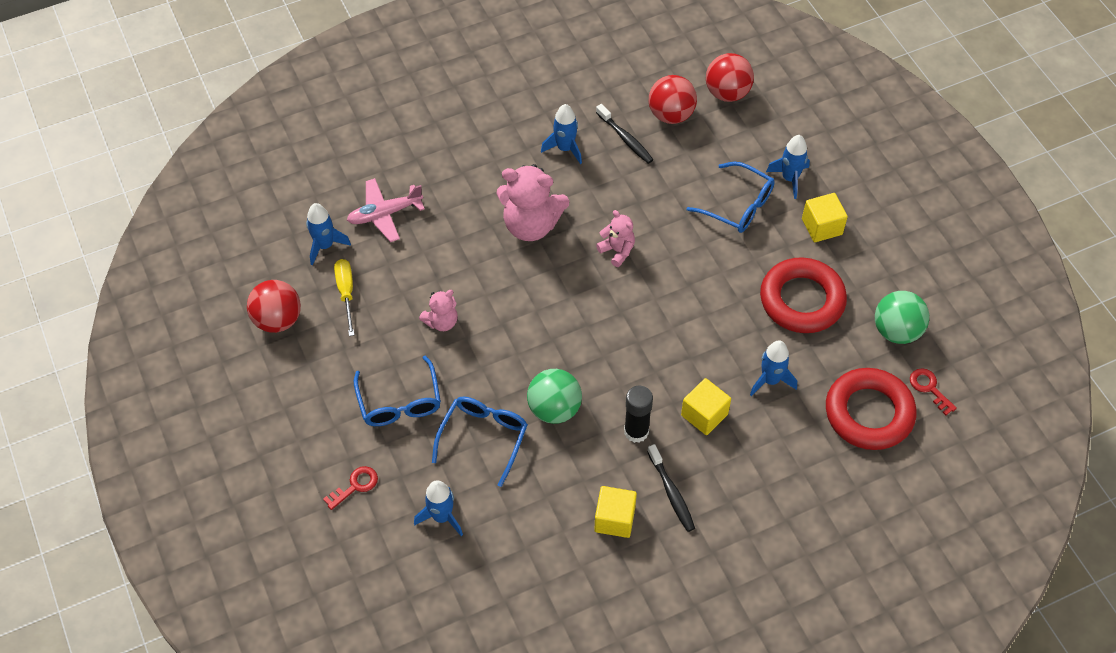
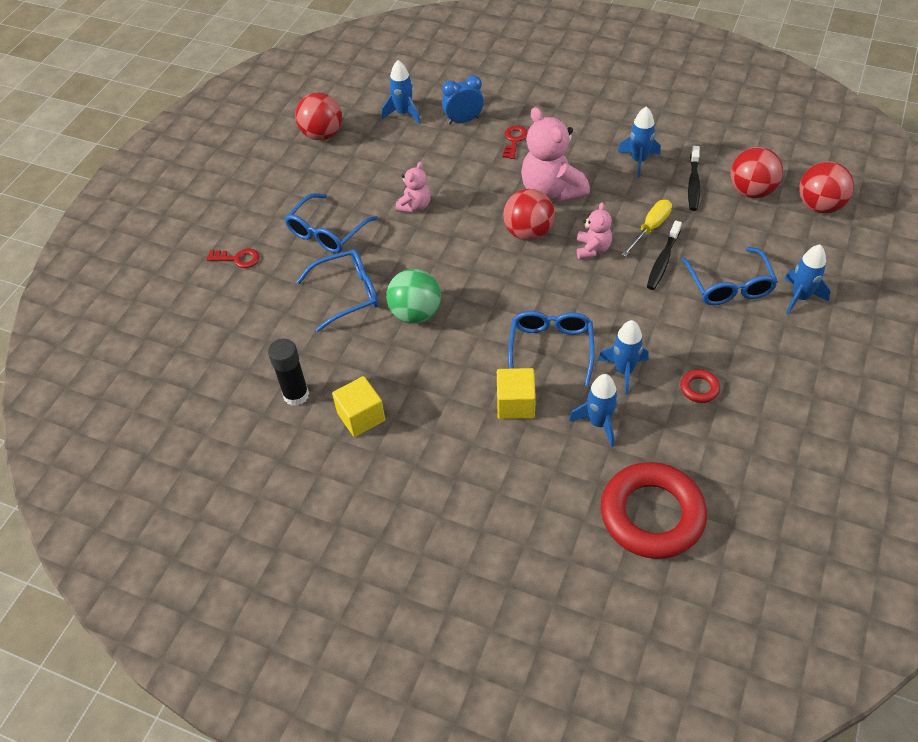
camera: 50 degrees right, 5 degrees down
yellow screwdriver [334,259,354,336] -> yellow screwdriver moved to [621,200,672,257]
pink plane [347,178,425,242] -> blue clock [442,75,484,124]
blue rocket [414,480,463,536] -> blue rocket moved to [598,320,649,395]
pink teddy bear [419,290,458,331] -> pink teddy bear turned 75 degrees counterclockwise [396,161,431,213]
black glue stick [624,386,653,443] -> black glue stick moved to [268,339,309,406]
black toothbrush [647,444,695,532] -> black toothbrush moved to [647,220,682,290]
red ring [760,257,847,333] -> red ring [680,369,720,403], size x0.41
yellow cube [802,193,848,242] -> none
green ball [875,291,929,344] -> none
red key [910,368,957,415] -> red key moved to [503,125,528,159]
none -> red ball [503,189,555,241]
none -> blue glasses [508,311,594,386]

